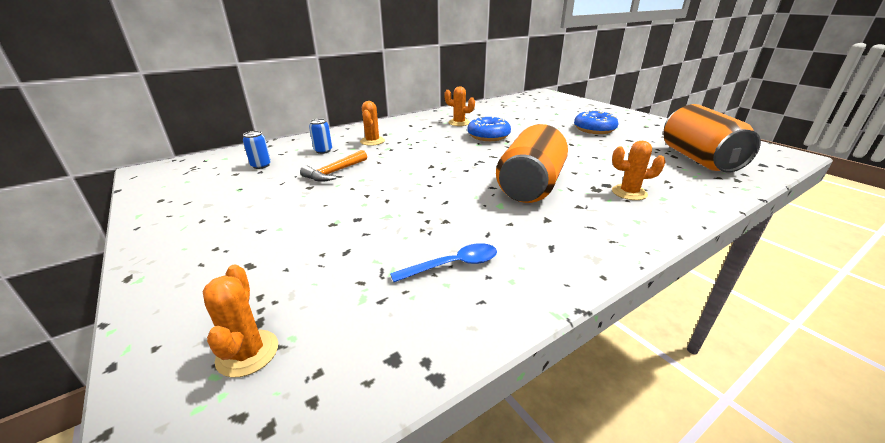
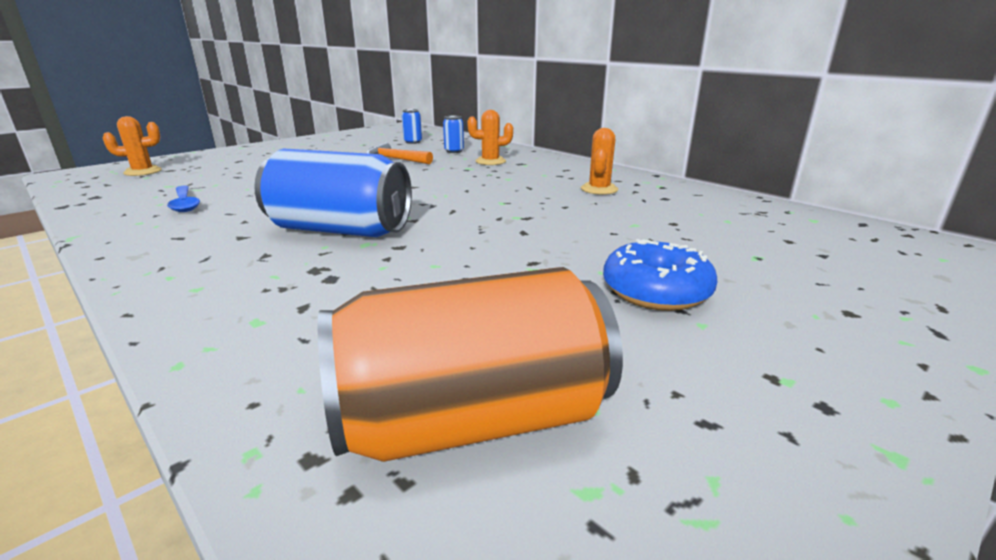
camera: 80 degrees right, 5 degrees down
blue donut [467,116,511,141] -> none
orange can [496,124,568,203] -> blue can [254,149,412,237]
orange cactus [612,141,666,200] -> none

